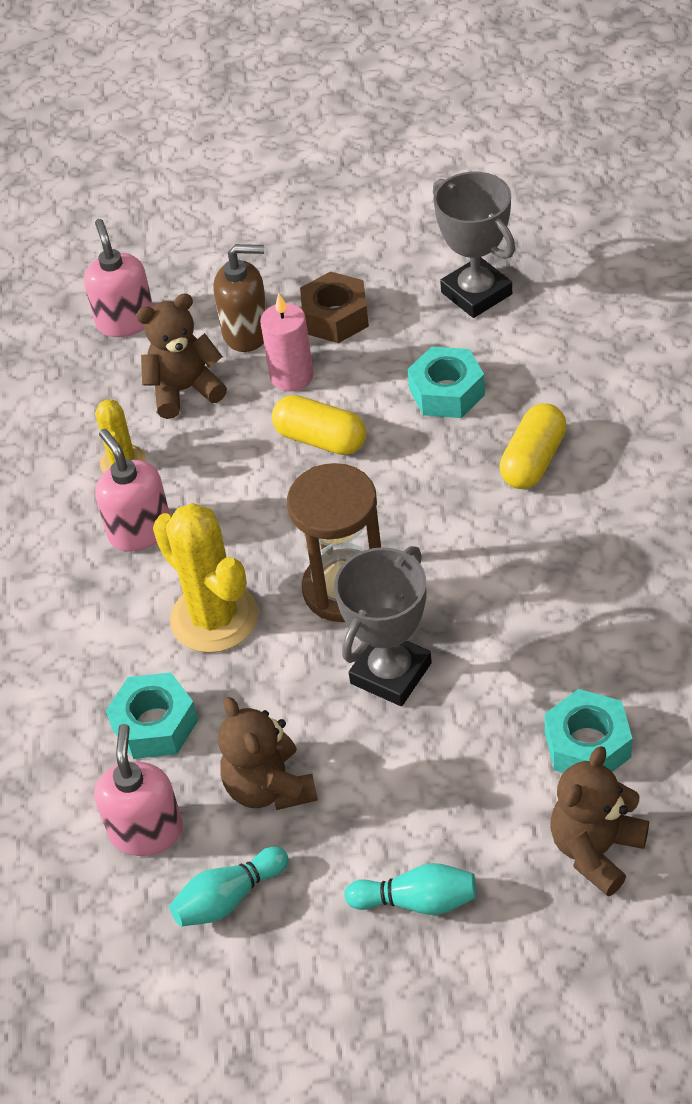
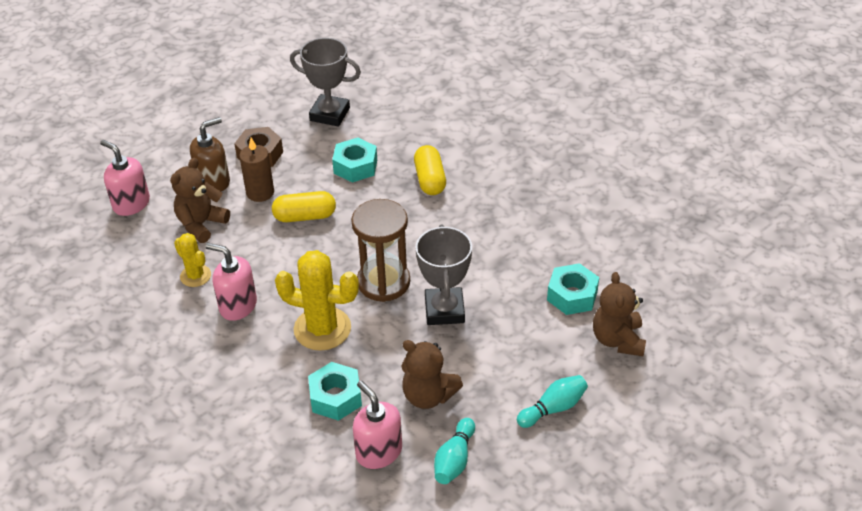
camera: 40 degrees left, 5 degrees down
pink candle [260,293,314,391] -> brown candle [239,138,274,202]

